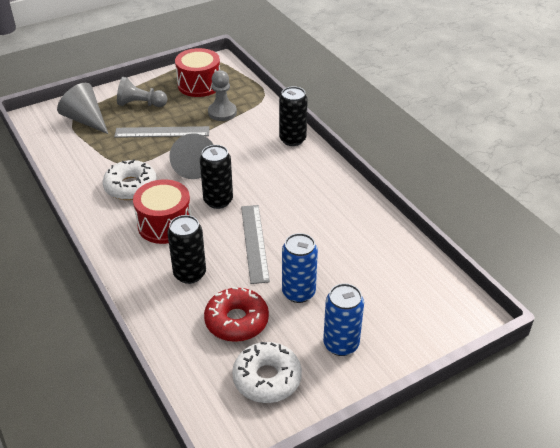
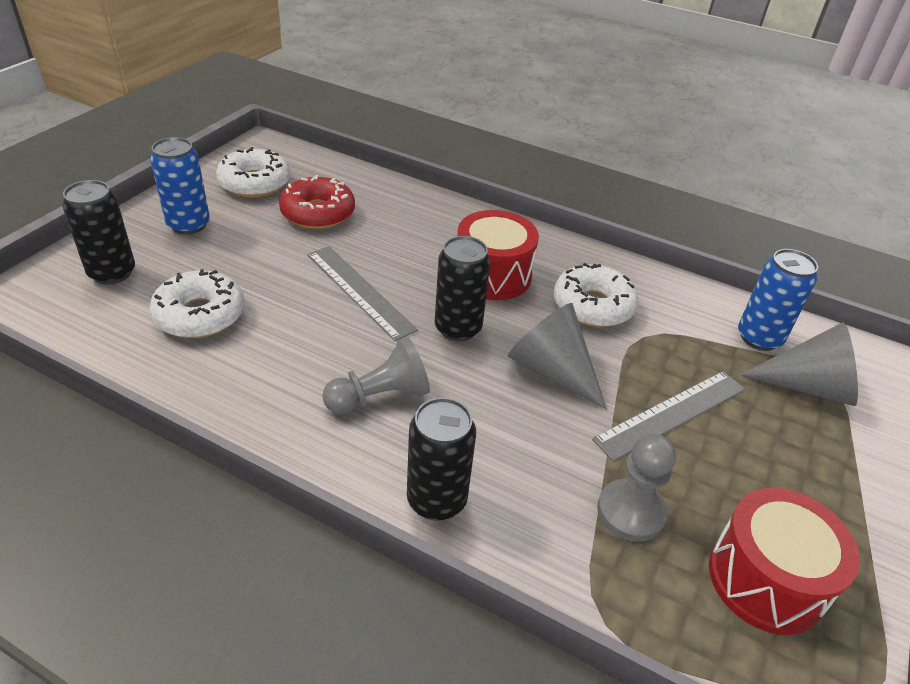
camera: 145 degrees right, 0 degrees up
grey pawn [117,77,167,107] -> grey pawn moved to [322,337,430,414]
black can [167,215,206,284] -> black can moved to [62,180,135,284]
blue can [282,233,318,303] -> blue can moved to [738,249,818,351]
none -> white donut [149,269,245,338]

